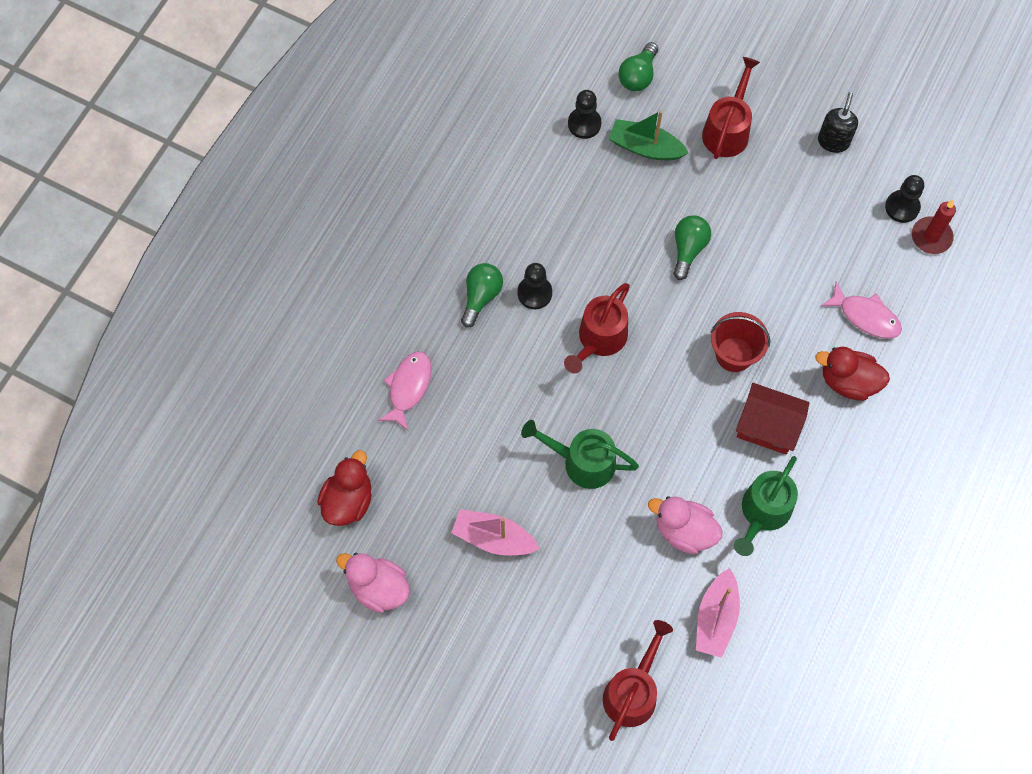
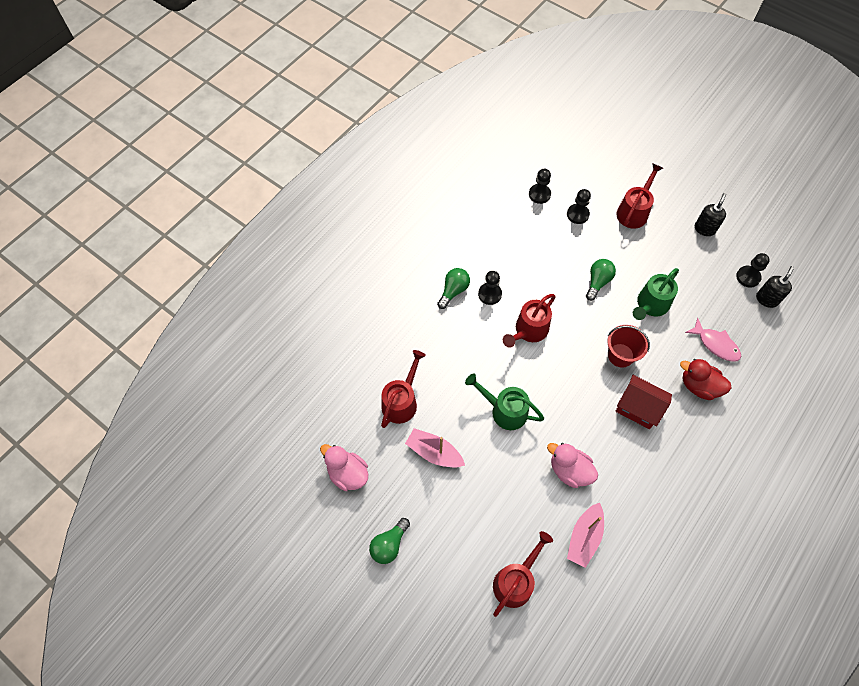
camera: 10 degrees right, 5 degrees down
red duck [317,450,372,526] -> none
pink fish [378,352,432,431] -> none
green boat [608,110,689,160] -> black pawn [567,189,591,224]
green light bulb [618,42,658,91] -> green light bulb moved to [369,518,410,564]
green watering can [734,456,798,556] -> green watering can moved to [633,268,679,320]
red candle [912,200,956,254] -> black soap dispenser [756,266,794,308]
none -> red watering can [381,350,426,428]

